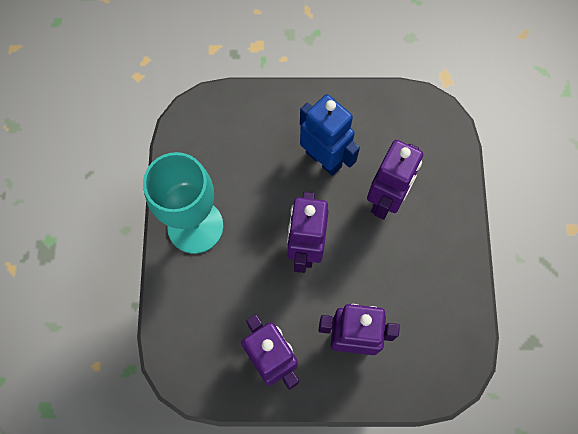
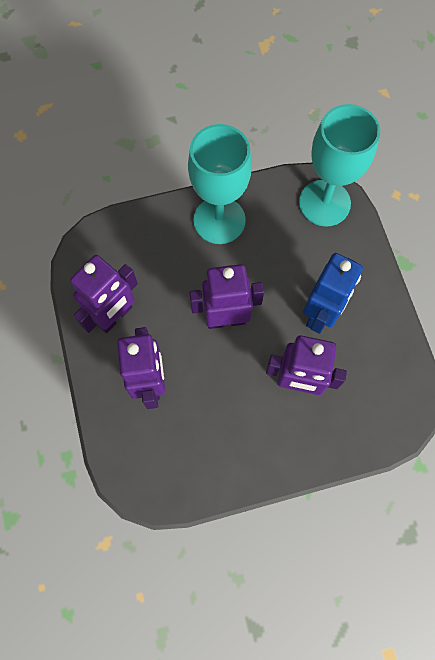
camera: 75 degrees right, 0 degrees up
none -> turquoise goblet [299,104,380,227]

